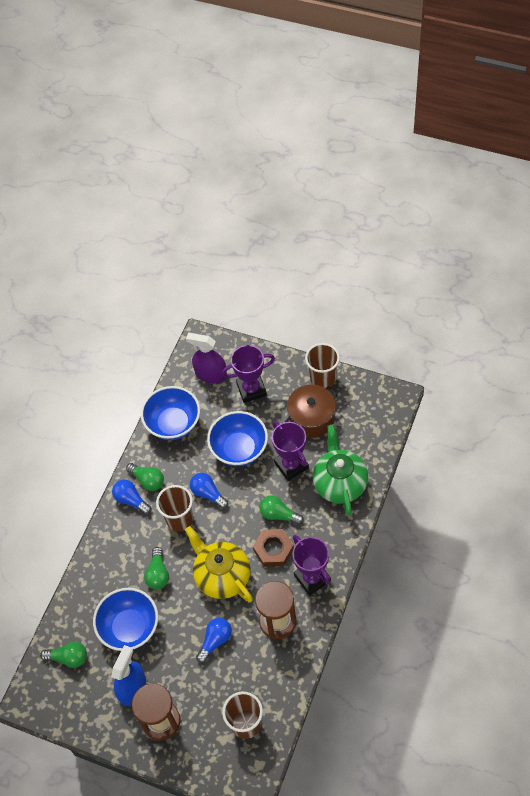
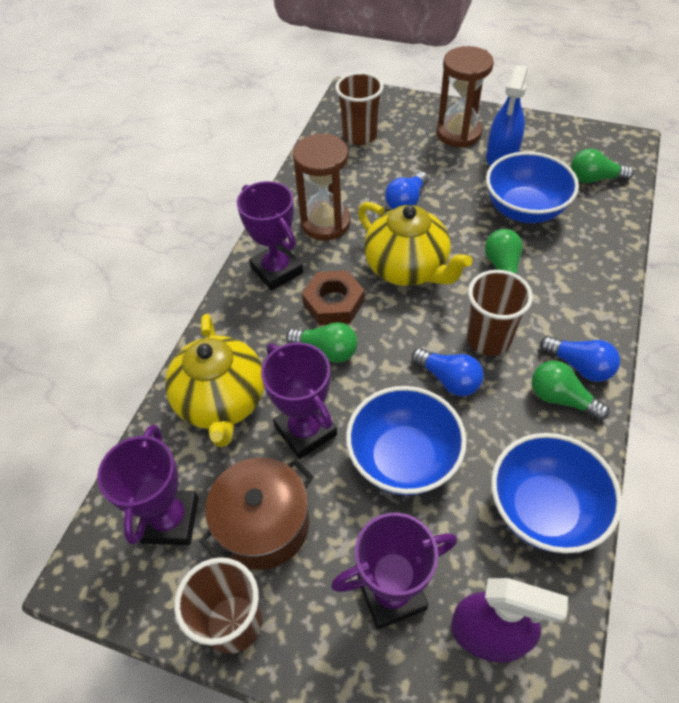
camera: 175 degrees right, 5 degrees down
green teapot [313,425,368,516] -> yellow teapot [165,314,264,447]
none -> purple trophy [97,424,198,545]

